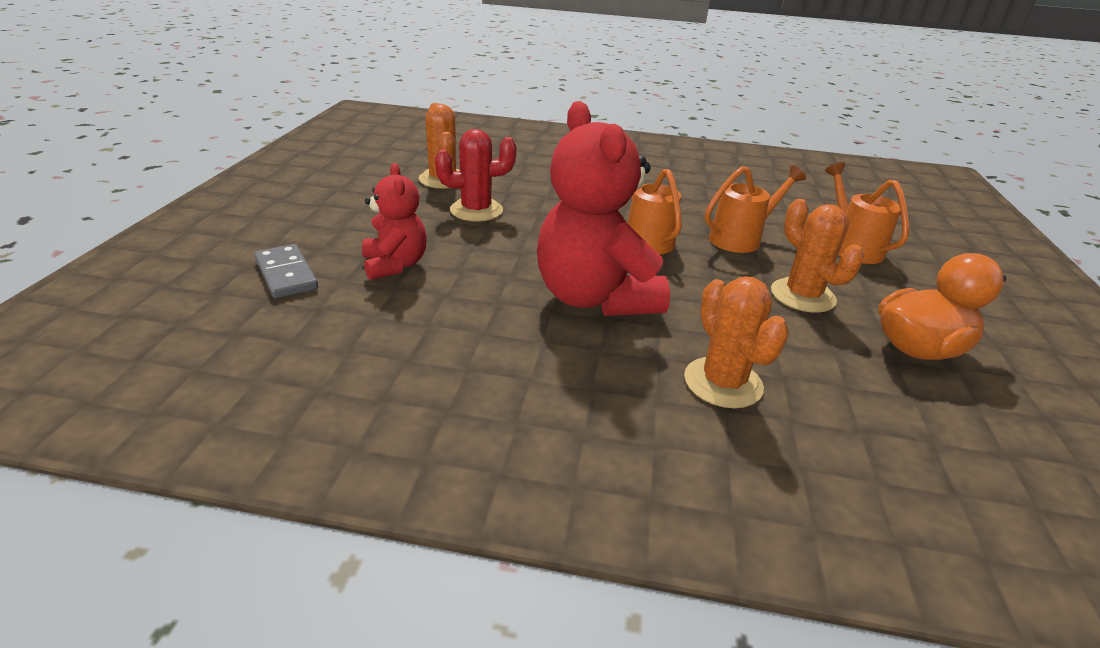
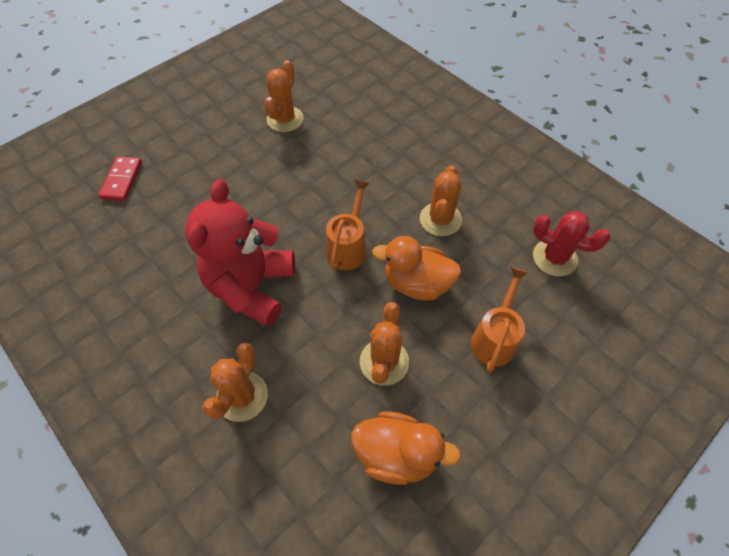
camera: 40 degrees right, 25 degrees up
grey domino [254,244,318,298] -> red domino [98,156,142,201]
red teddy bear [362,163,427,280] -> none
red cactus [435,129,516,221] -> red cactus moved to [533,211,610,276]
orange watering can [705,165,806,253] -> orange duck [372,236,462,300]
none -> orange cactus [420,165,462,236]

